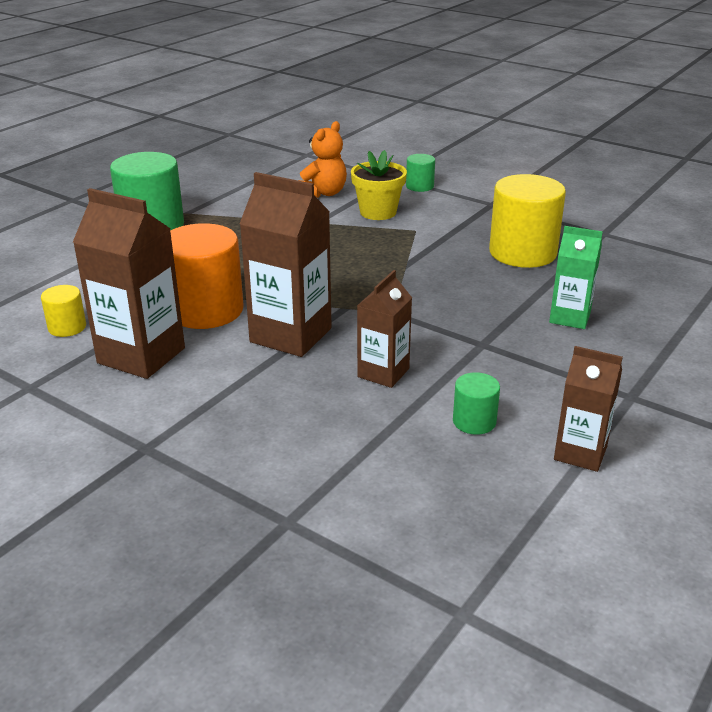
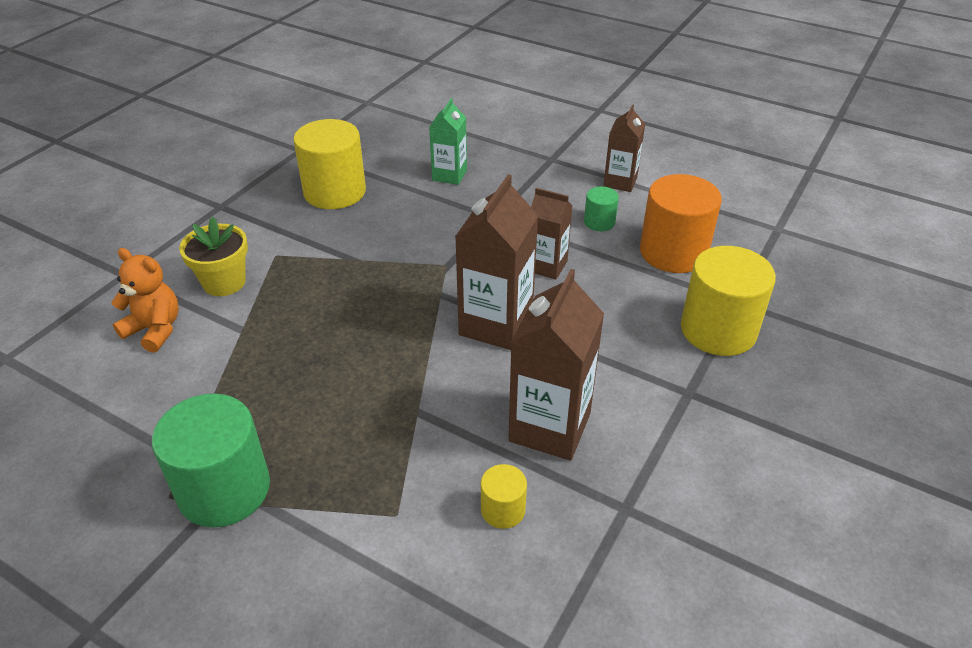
camera: 95 degrees left, 10 degrees up
orange cylinder [170,223,244,329] -> orange cylinder moved to [640,174,722,273]
green cylinder [406,154,435,192] -> none
none -> yellow cylinder [681,246,776,356]

